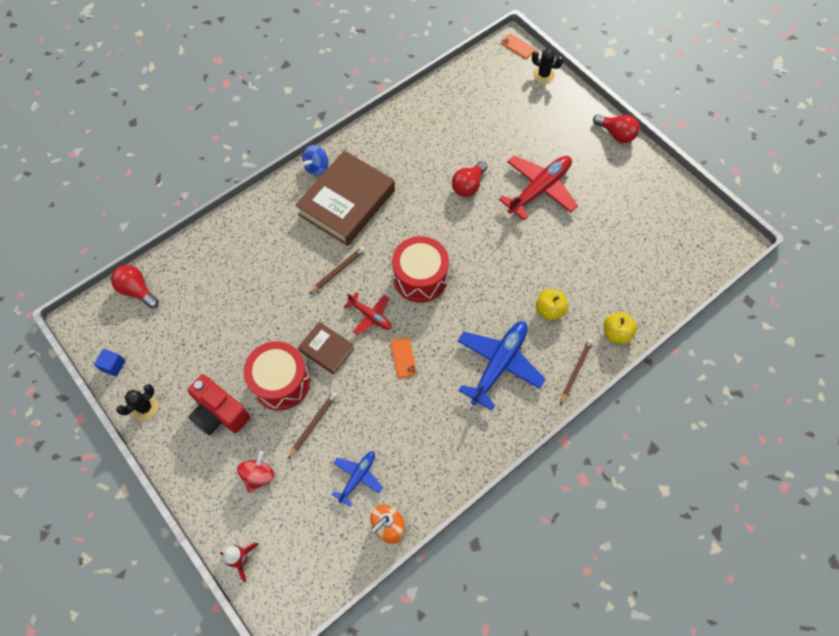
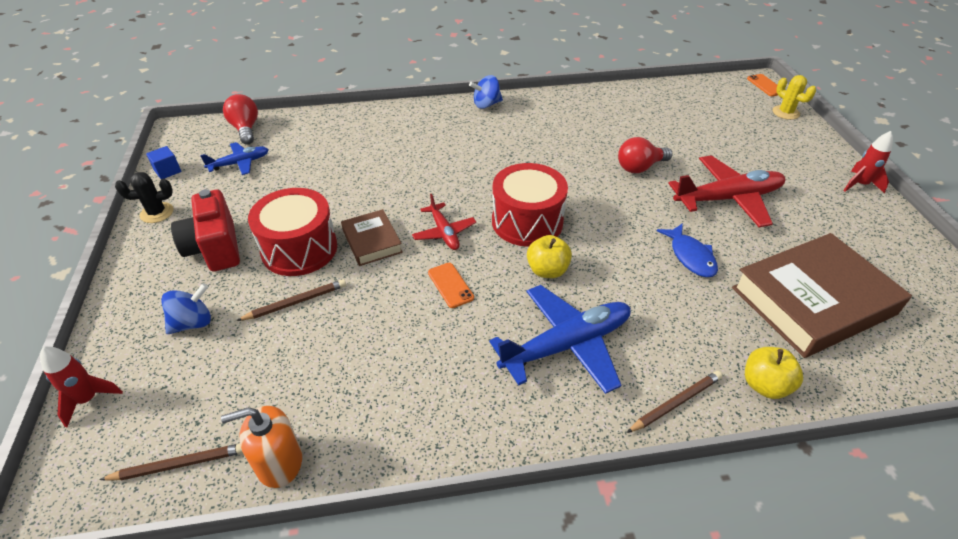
camera: 30 degrees right, 20 degrees down
red spinning top [237,451,274,493] -> blue spinning top [161,283,211,334]
brown book [295,151,395,246] -> brown book moved to [732,233,912,358]
brown pencil [309,247,365,294] -> brown pencil moved to [99,444,243,481]
blue plane [331,451,383,507] -> blue plane moved to [200,142,269,175]
orange phone [390,337,417,378] -> orange phone turned 45 degrees counterclockwise [428,263,474,308]
black cactus [532,49,563,83] -> yellow cactus [773,75,816,120]
yellow apple [536,289,568,321] -> yellow apple moved to [527,235,572,278]
red light bulb [593,114,640,143] -> red rocket [843,131,893,193]
none -> blue fish [656,223,718,277]

